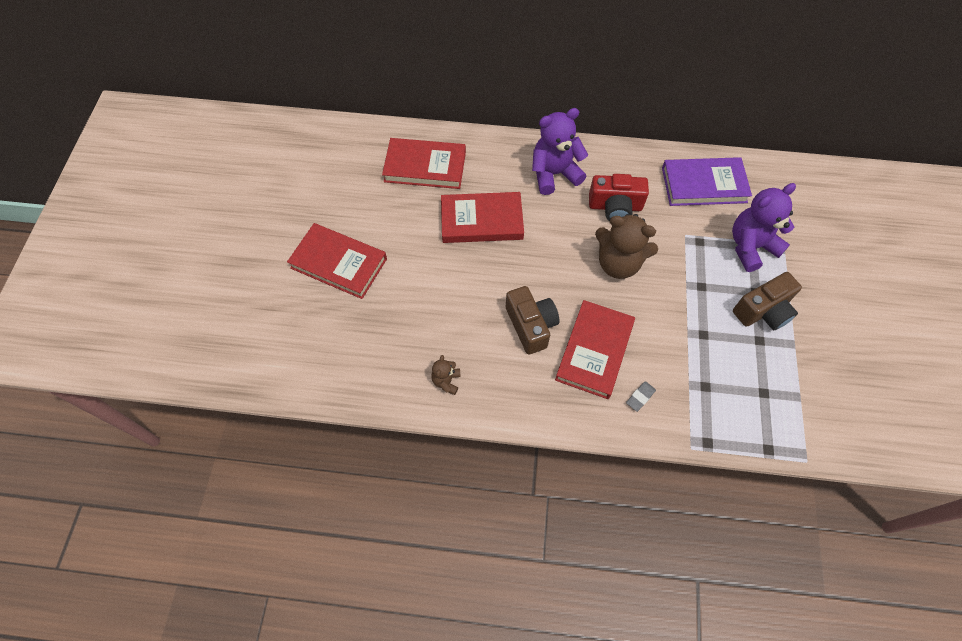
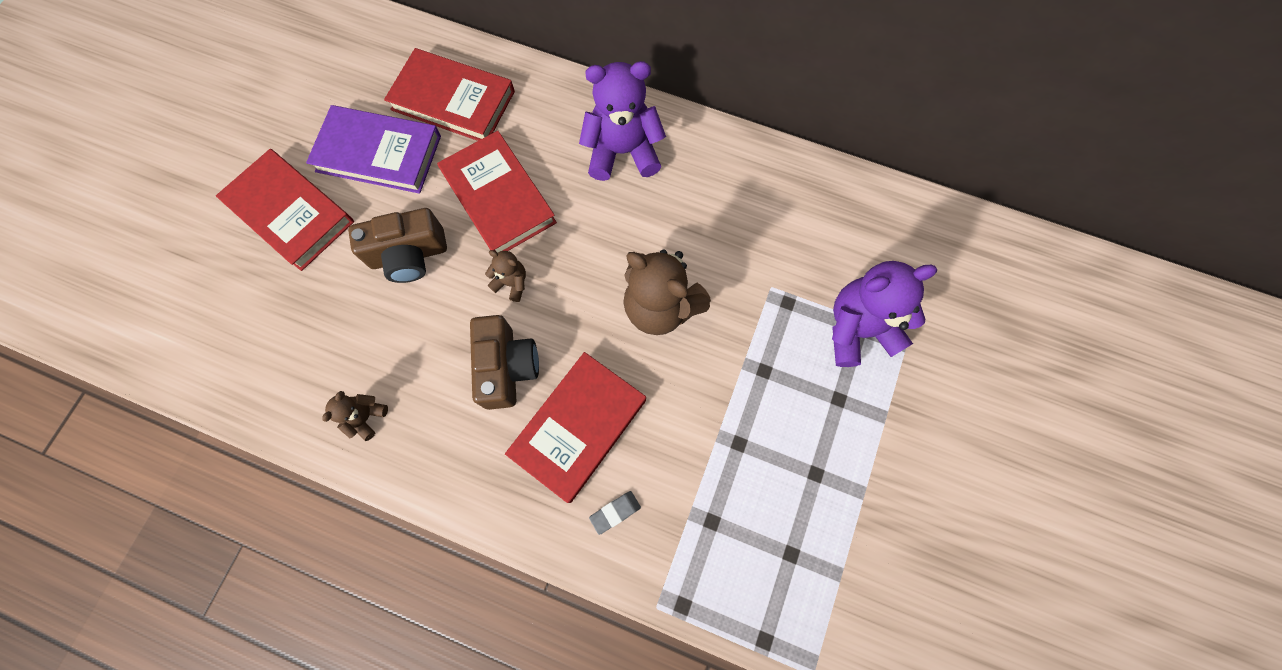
camera: 15 degrees right, 10 degrees up
red book [441,192,524,243] -> red book turned 45 degrees clockwise [437,131,557,253]
red camera [589,174,649,221] -> none
purple book [662,157,752,206] -> purple book moved to [306,105,441,194]
brown camera [733,272,802,330] -> brown camera moved to [348,208,447,283]
none -> brown teddy bear [485,250,526,302]

